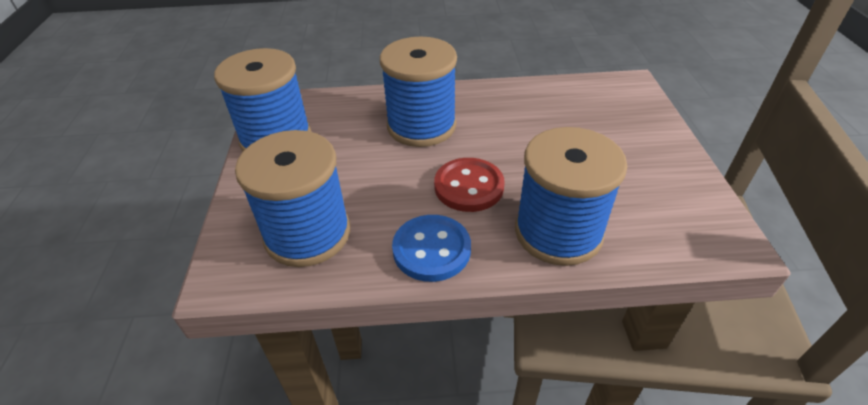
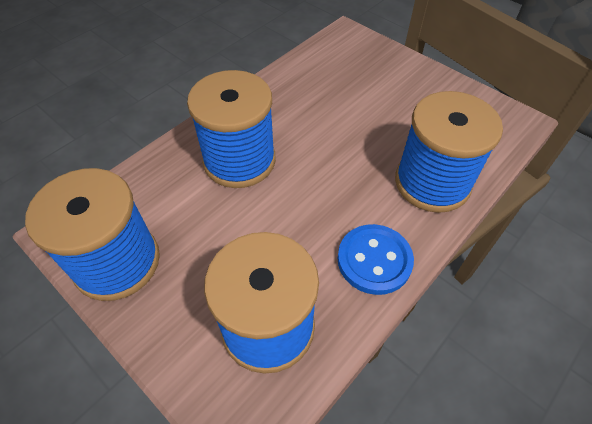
camera: 45 degrees left, 10 degrees up
red button [434,158,505,212] -> none

